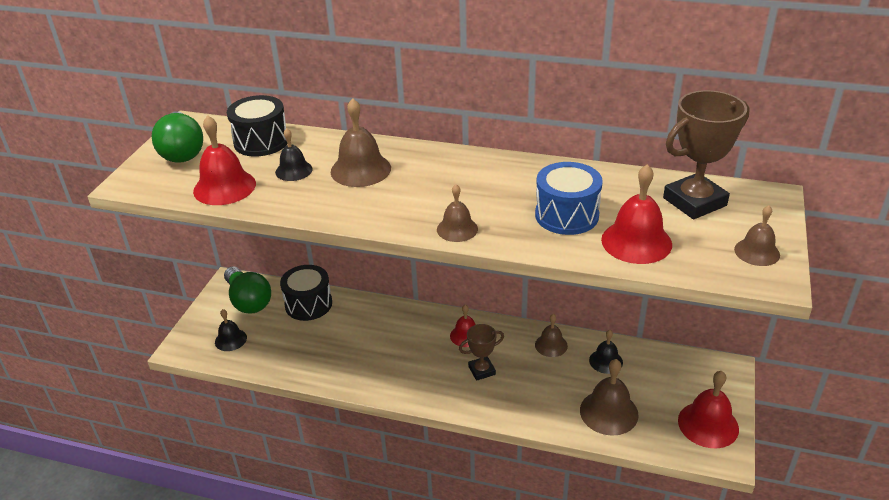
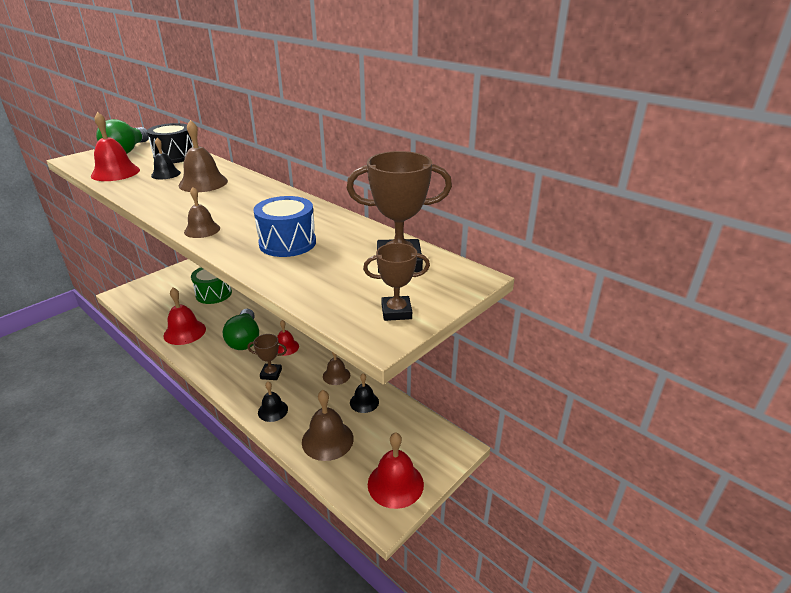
camera: 25 degrees right, 5 degrees down
black bell [215,309,247,351] -> black bell moved to [258,382,288,422]
green light bulb [224,266,271,314] -> green light bulb moved to [223,309,259,350]
black drum [280,265,332,321] -> green drum [191,267,232,304]
red bell [601,164,672,264] -> red bell moved to [163,288,206,345]
brown bell [734,205,780,266] -> brown trophy [363,243,430,321]

